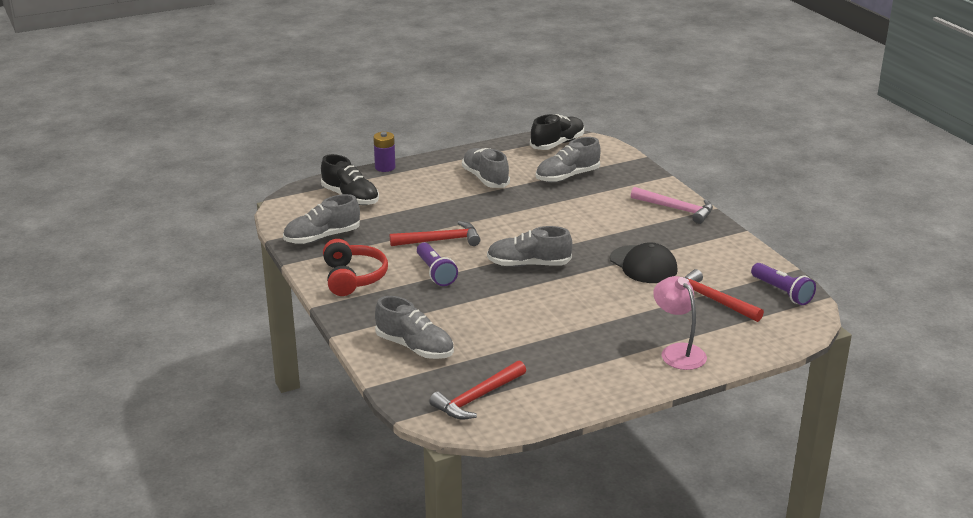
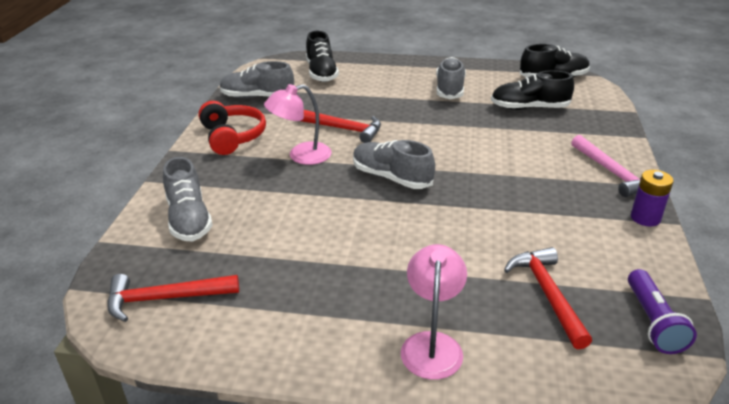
camera: 35 degrees right, 5 degrees up
red headphones [323,239,388,296] -> red headphones turned 45 degrees counterclockwise [199,101,266,155]
purple battery [373,132,395,172] -> purple battery moved to [631,170,674,227]
purple flashlight [417,242,458,286] -> pink lamp [264,84,332,165]
grey shoe [536,137,601,182] -> black shoe [491,70,574,110]
black cap [610,242,678,283] -> none

